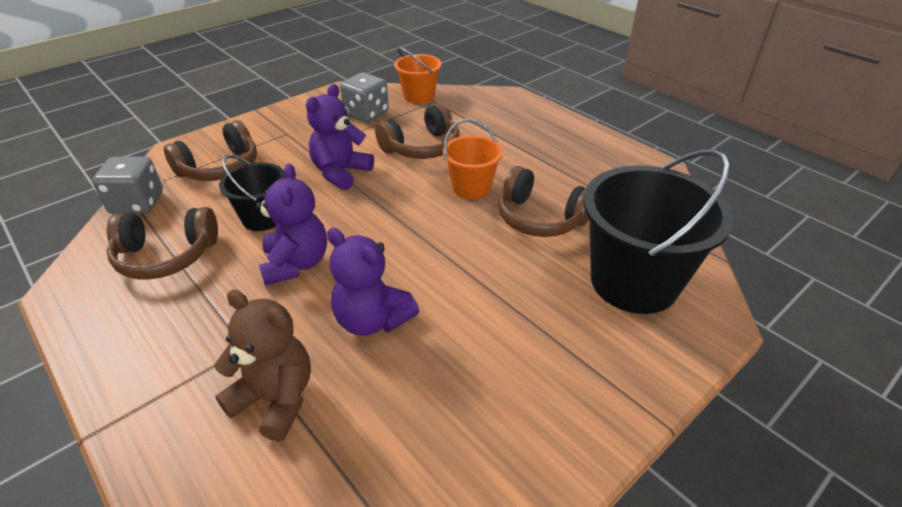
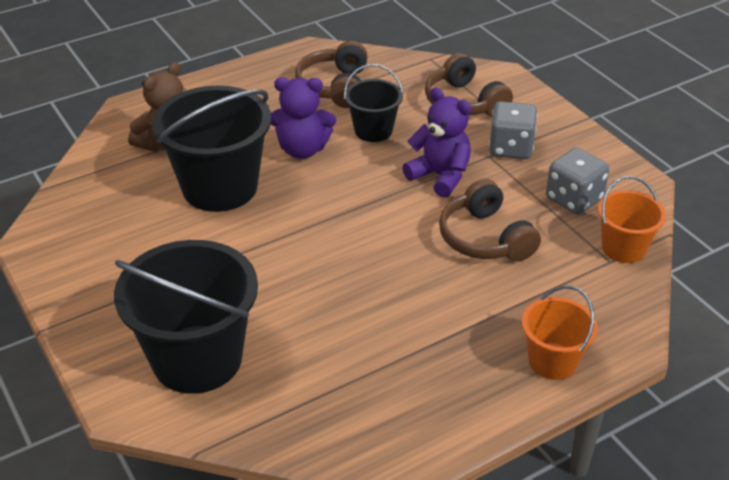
camera: 100 degrees right, 0 degrees up
grey dice [92,156,163,214] -> grey dice moved to [489,101,537,159]
purple teddy bear [327,228,419,336] -> black bucket [152,86,271,212]
orange bucket [443,119,503,199] -> orange bucket moved to [522,286,598,380]
brown headphones [498,166,589,237] -> none

